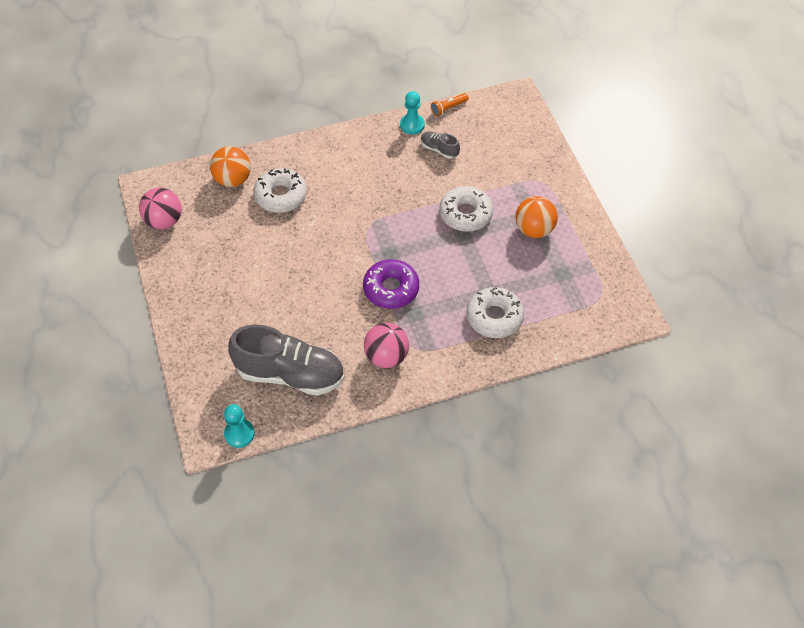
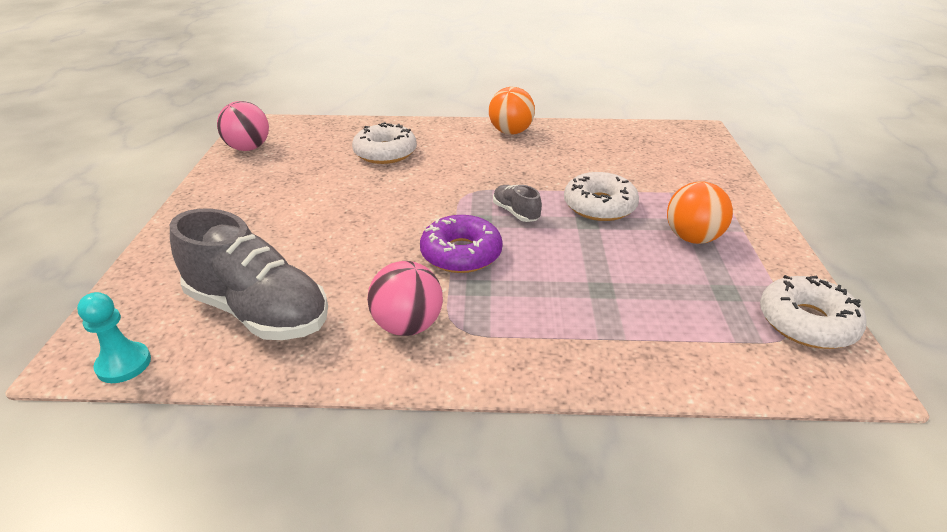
camera: 20 degrees right, 20 degrees down
orange ball [210,146,251,187] -> orange ball moved to [489,87,535,135]
turquoise pawn [400,91,425,134] -> none
grey shoe [421,131,460,159] -> grey shoe moved to [493,185,542,222]
orange flashlight [431,93,469,116] -> none
white donut [466,287,524,338] -> white donut moved to [760,275,867,349]

